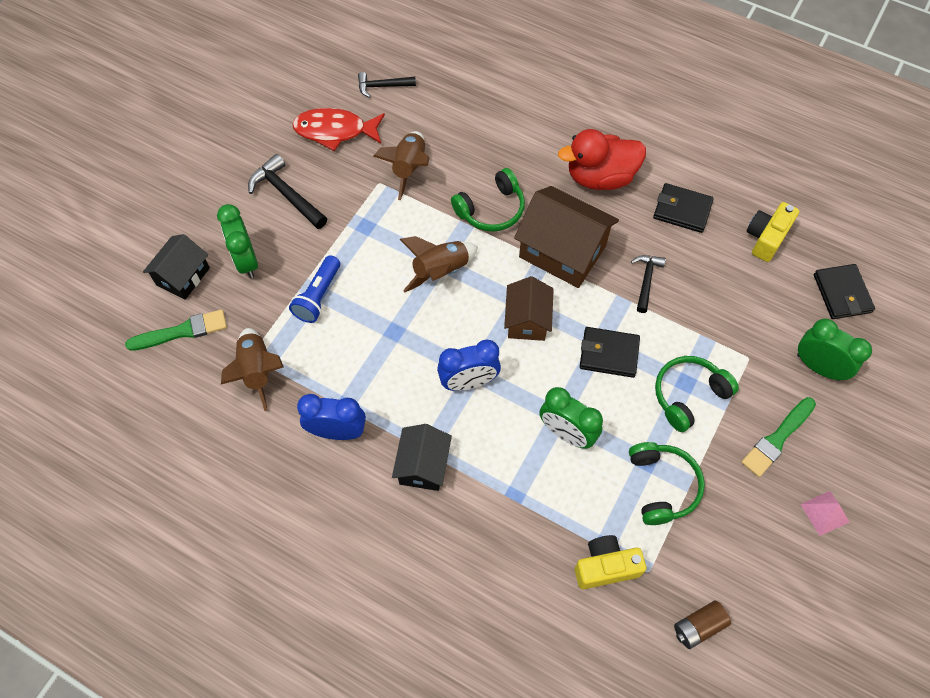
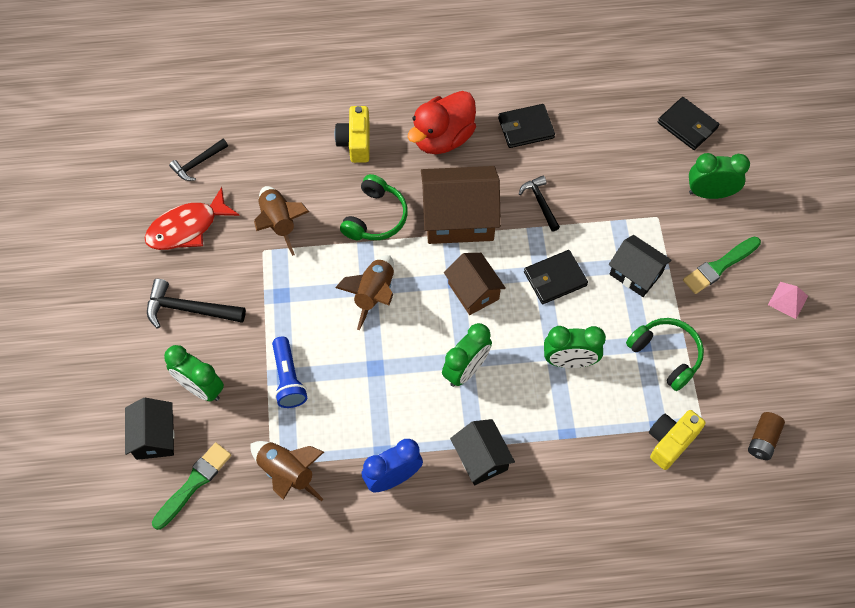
camera: 35 degrees left, 0 degrees up
blue clock [437,340,501,391] -> green clock [442,323,492,387]
green headphones [655,356,739,432] -> black house [609,235,672,297]
green brush [741,397,816,477] -> green brush turned 45 degrees clockwise [683,236,761,294]
yellow camera [747,202,799,262] -> yellow camera moved to [335,106,370,163]

